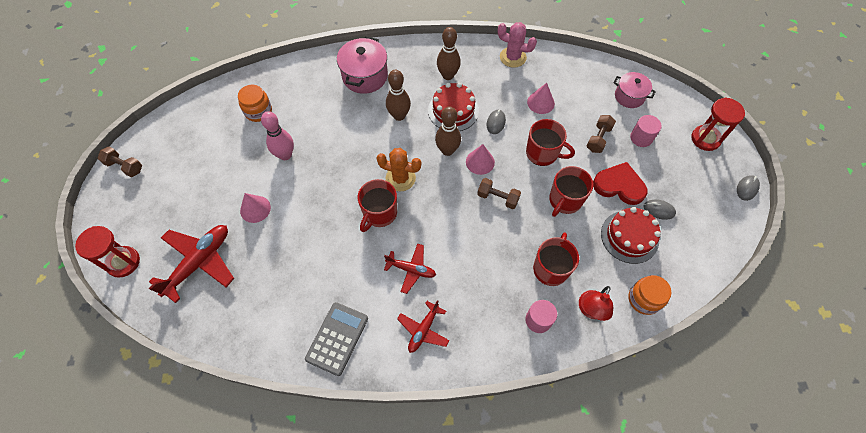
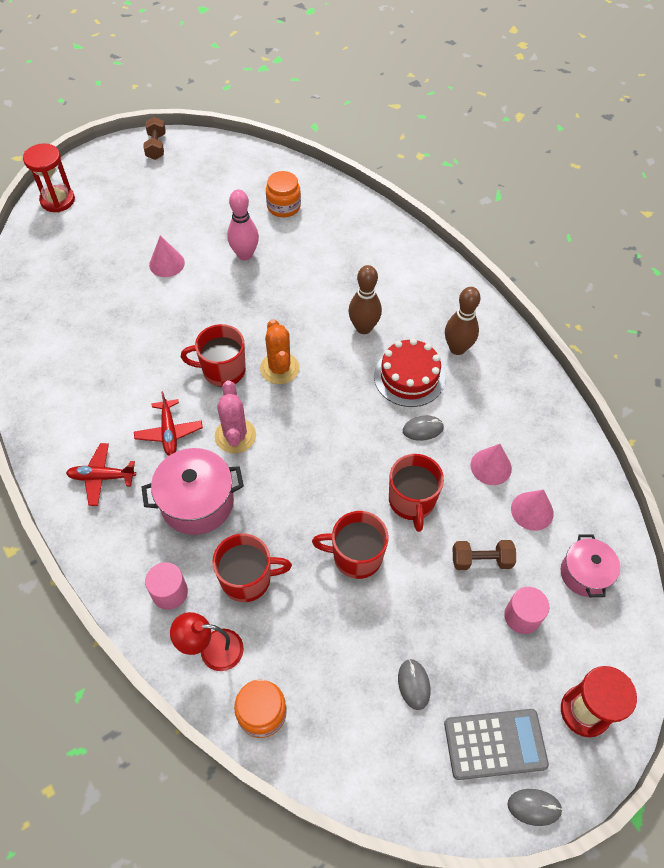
camera: 60 degrees right, 5 degrees down
red plane [149,225,234,303] -> none
grey calculator [305,302,368,376] -> grey calculator moved to [444,709,549,780]
pink pot [337,36,388,94] -> pink pot moved to [141,448,244,535]
brown bowling pin [435,106,461,156] -> none
pink cone [466,144,495,175] -> pink cone moved to [511,490,554,531]
brown dumbbell [477,178,521,209] -> none
pink cactus [498,22,537,68] -> pink cactus moved to [215,380,256,453]
red heart [593,162,647,205] -> none
red cake [601,207,661,264] -> none

